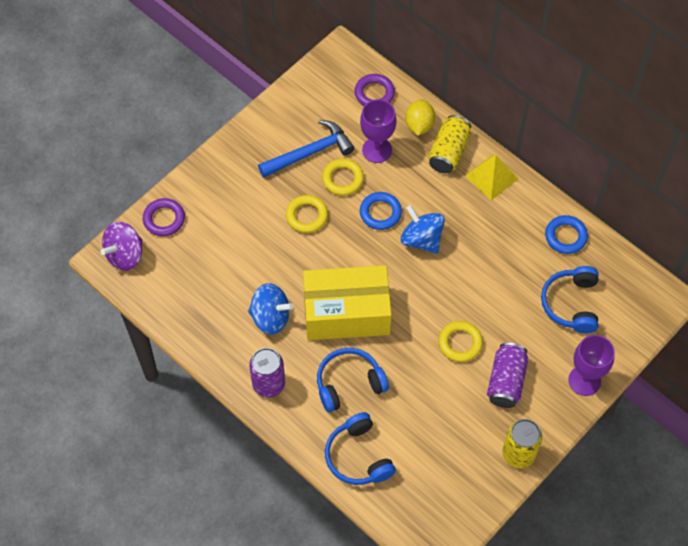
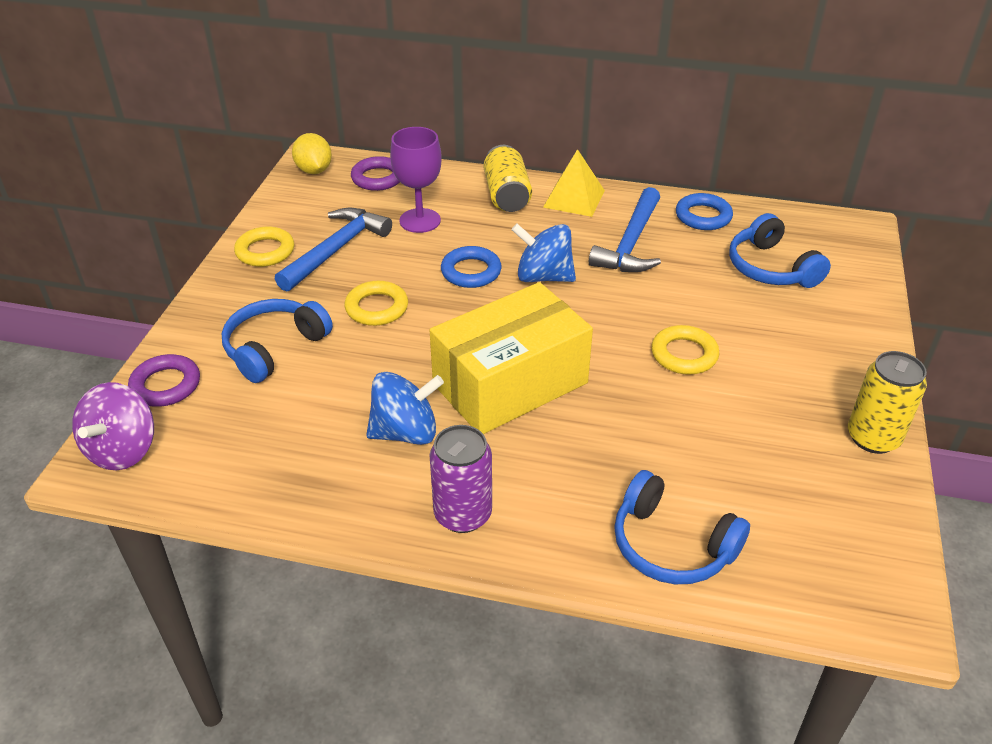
camera: 30 degrees left, 20 degrees down
blue headphones [317,348,389,412] -> blue headphones moved to [222,299,333,383]
yellow ring [322,159,364,196] -> yellow ring moved to [234,227,294,267]
yellow lemon [405,99,435,136] -> yellow lemon moved to [292,133,332,174]
purple can [487,343,528,408] -> none
purple goblet [568,335,615,396] -> none
none -> blue hammer [589,187,661,272]

